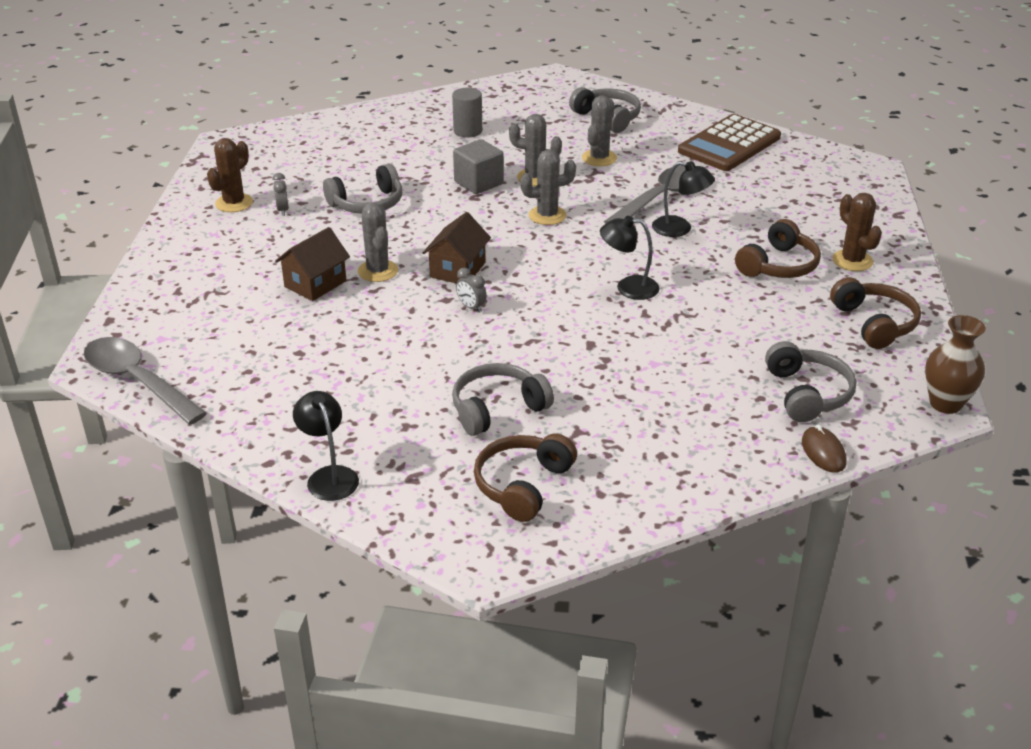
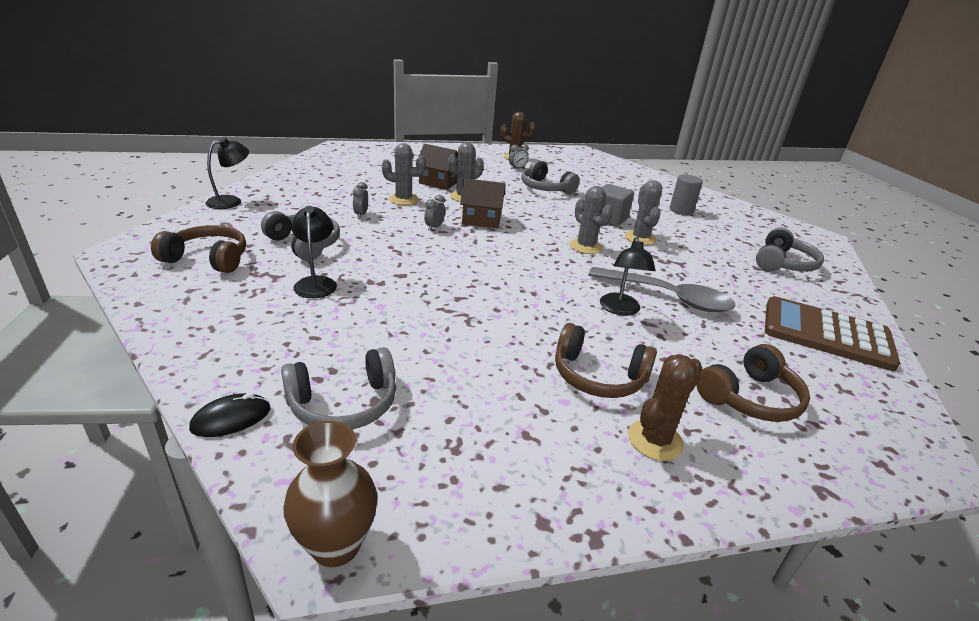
camera: 70 degrees right, 5 degrees down
grey spoon [84,337,207,425] -> none
grey cactus [582,95,617,166] -> grey cactus moved to [382,143,426,205]
black lamp [600,216,660,300] -> black lamp moved to [292,206,337,298]
brown mouse [802,425,847,473] -> black mouse [189,393,270,437]
brown headphones [830,277,921,349] -> brown headphones moved to [696,344,810,422]
none -> grey clock [353,182,368,219]

